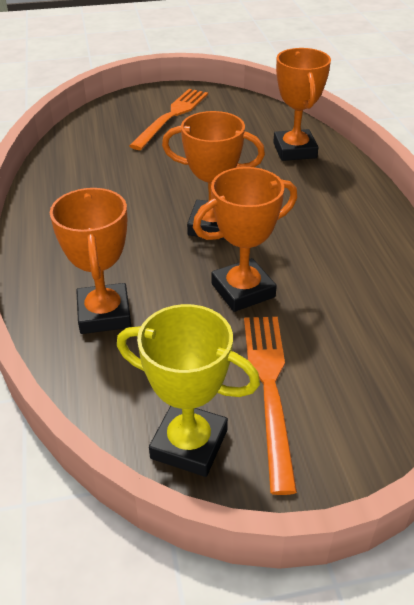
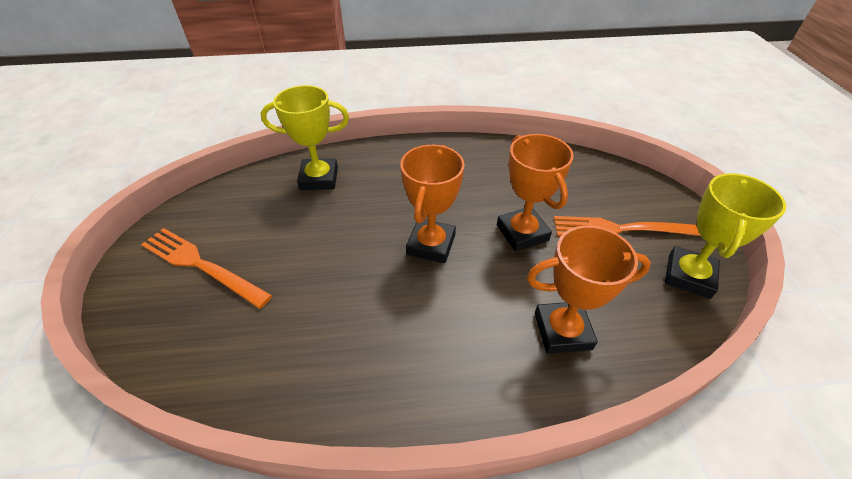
camera: 85 degrees left, 5 degrees up
orange trophy [273,48,331,161] -> yellow trophy [261,85,349,190]

